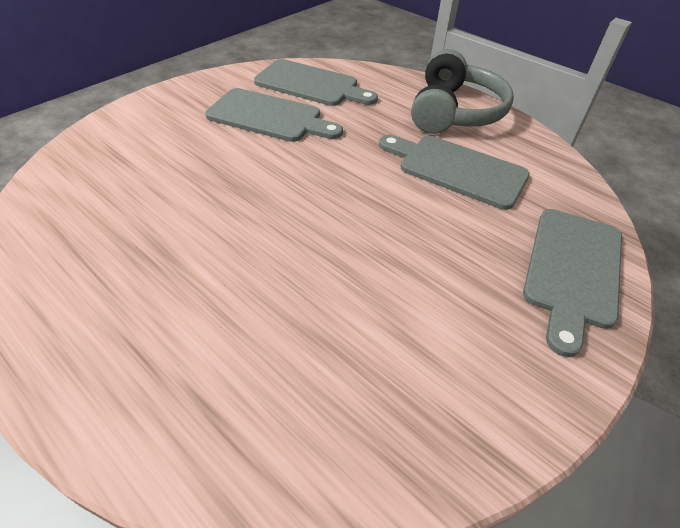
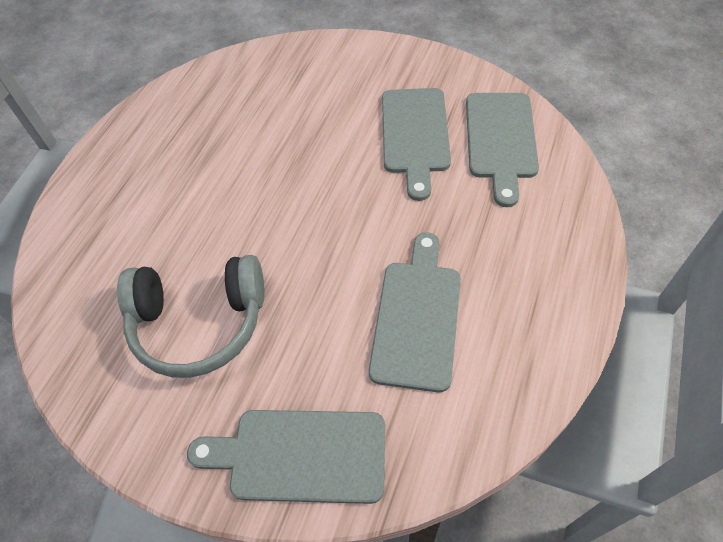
camera: 75 degrees right, 10 degrees up
grey headphones [411,49,514,134] -> grey headphones moved to [117,255,264,378]

